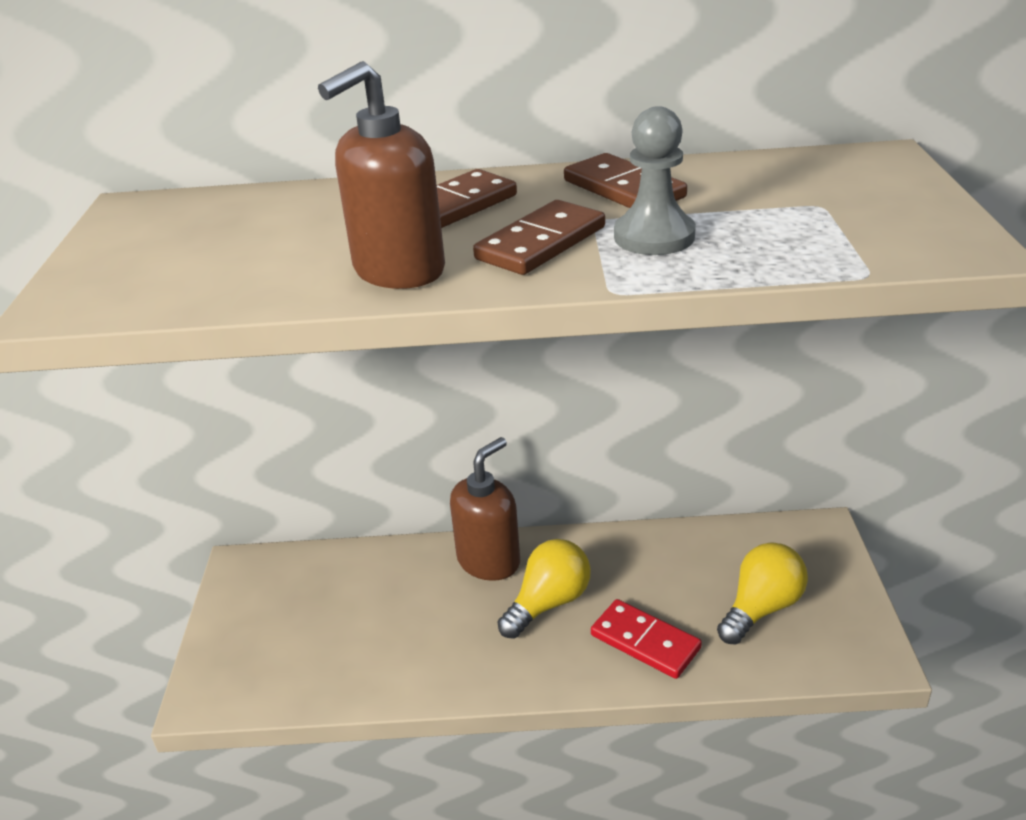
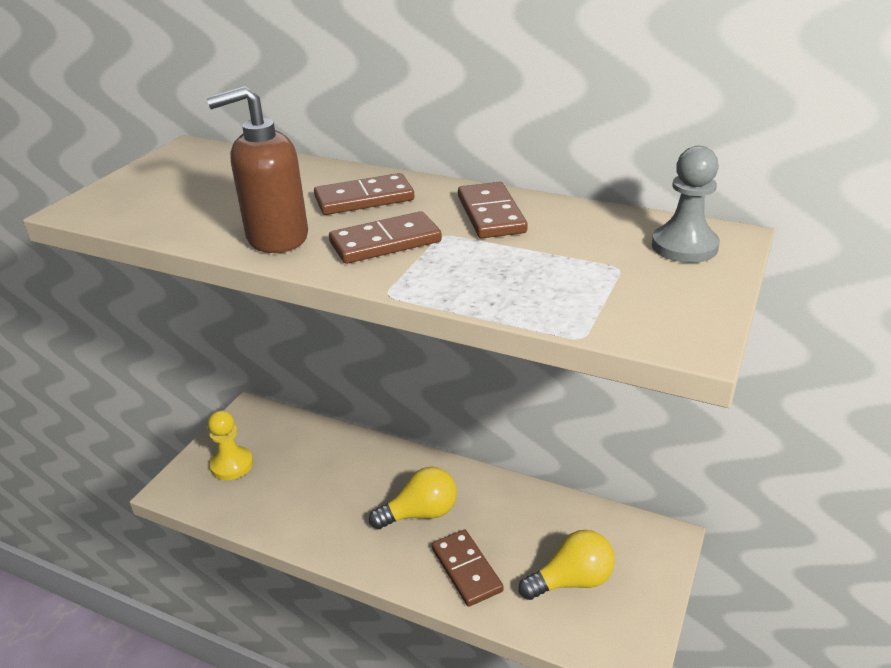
camera: 25 degrees right, 0 degrees up
brown soap dispenser [450,437,520,581] -> none
red domino [591,599,702,679] -> brown domino [432,530,504,607]
grey pawn [614,106,696,255] -> grey pawn moved to [652,146,720,263]
none -> yellow pawn [208,410,253,480]

